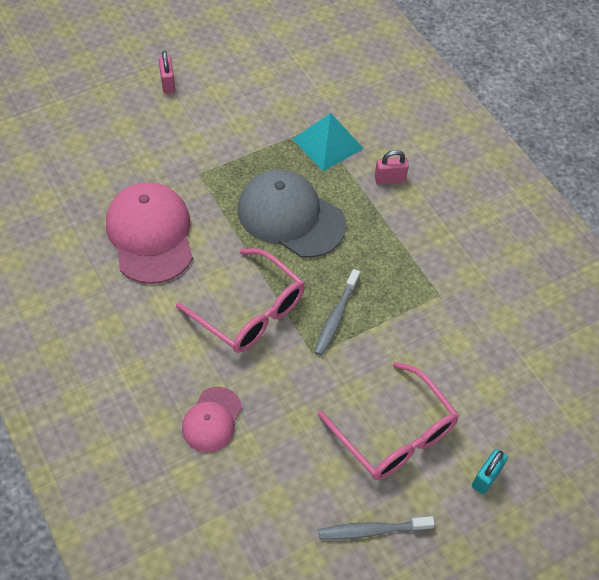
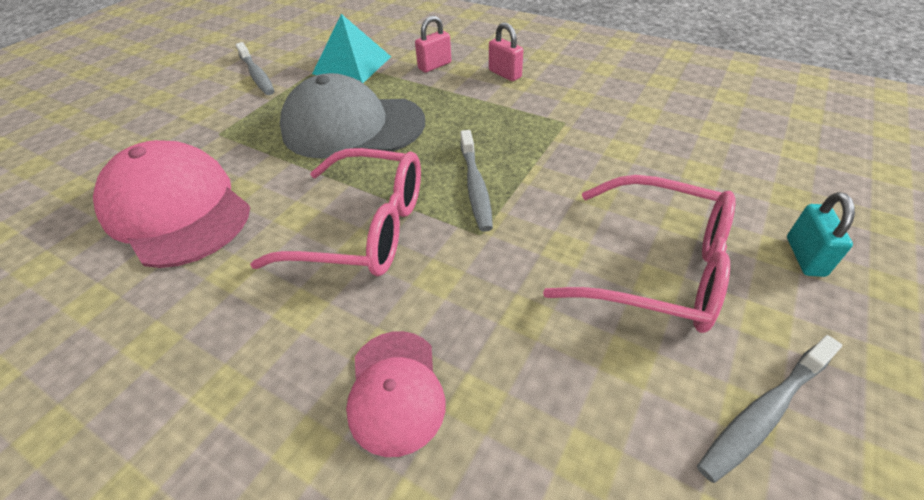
camera: 25 degrees left, 10 degrees down
pink padlock [159,51,175,94] -> pink padlock moved to [489,22,523,81]
none -> grey toothbrush [235,42,274,95]

